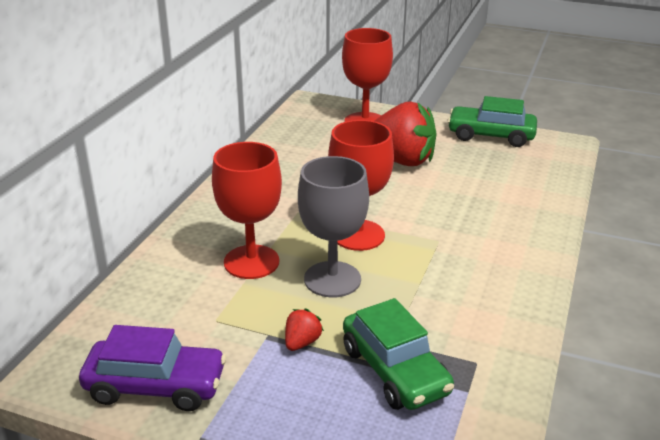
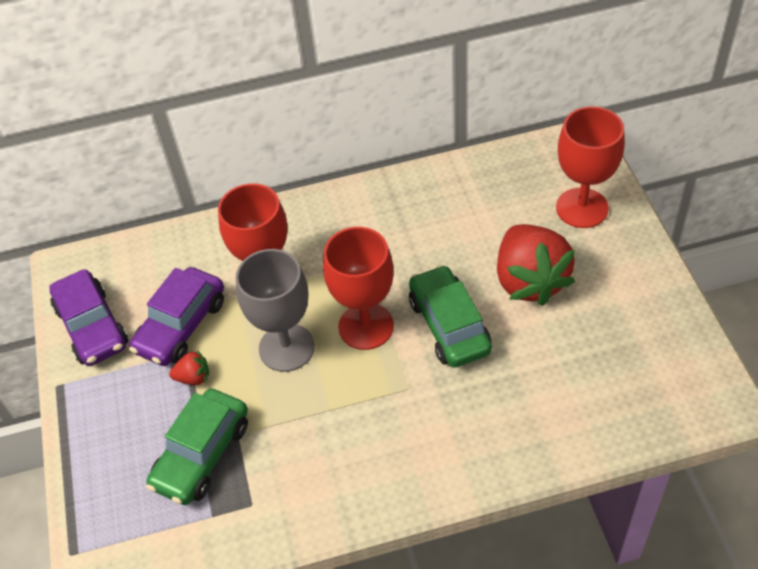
camera: 60 degrees right, 20 degrees up
green car [448,96,537,147] -> green car moved to [409,265,492,368]
none -> purple car [129,267,224,366]

